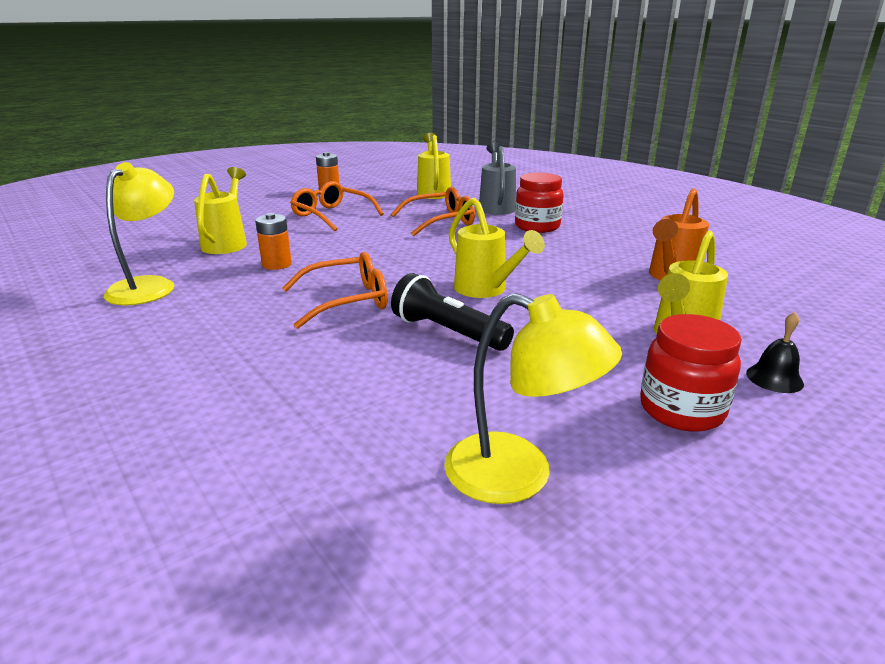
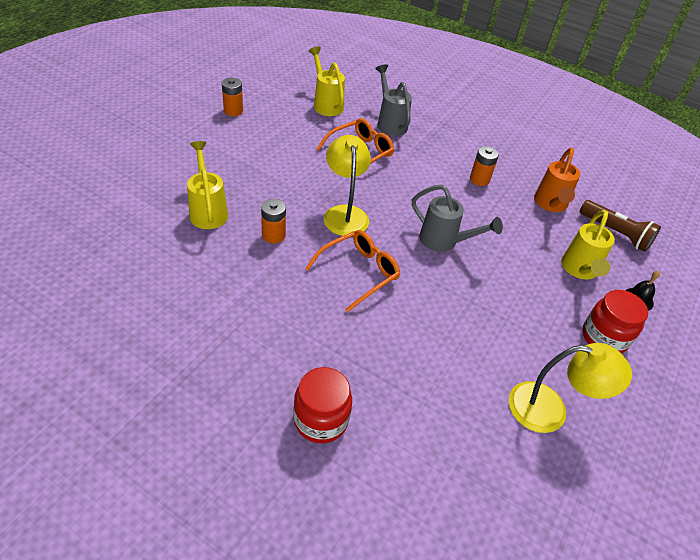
camera: 25 degrees left, 20 degrees up
yellow lamp [104,162,174,305] -> yellow lamp moved to [324,135,371,236]
orange glasses [290,181,384,231] -> none
black flashlight [391,273,514,351] -> none
yellow watering can [449,198,545,298] -> grey watering can [412,185,503,252]
red jar [515,172,564,233] -> red jar moved to [293,367,352,443]
none -> orange battery [470,146,499,186]
none -> brown flashlight [580,200,661,252]

